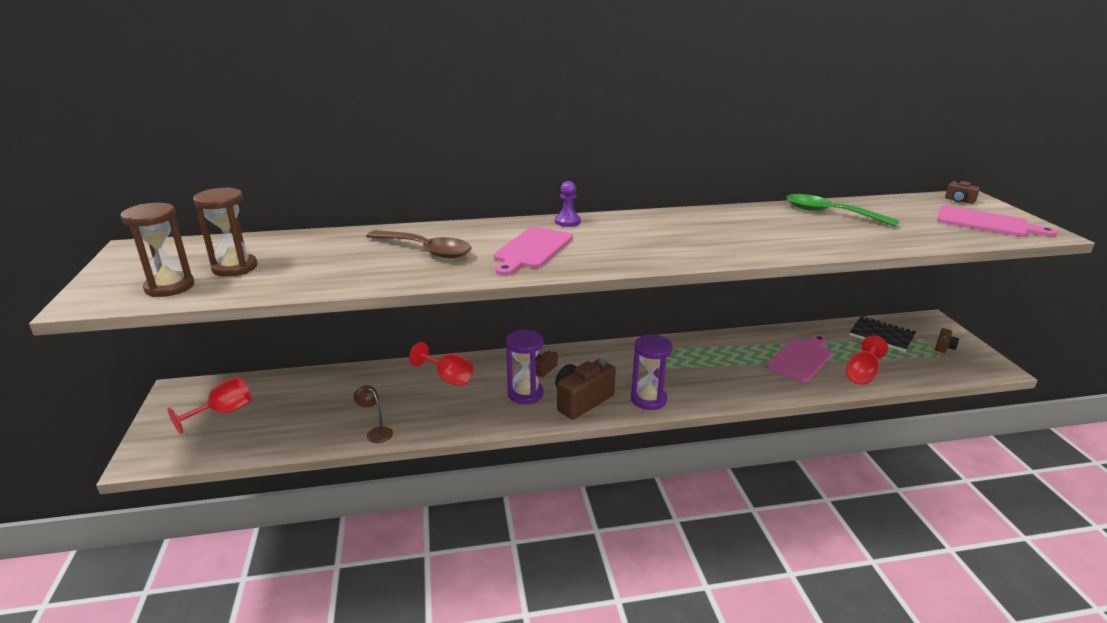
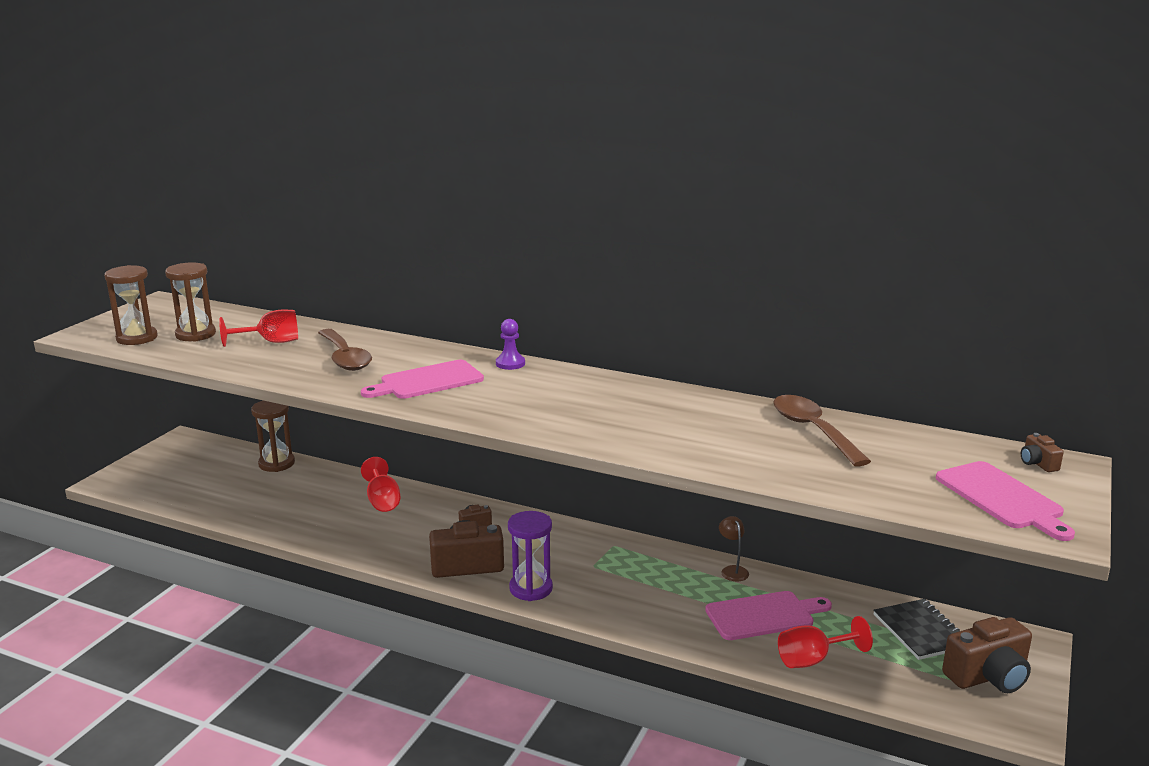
camera: 35 degrees right, 5 degrees down
red goblet [167,377,251,434] -> red goblet moved to [219,310,298,347]
brown lamp [354,385,393,443] -> brown lamp moved to [719,516,749,581]
purple hourglass [506,330,544,404] -> none
green spoon [786,194,900,227] -> brown spoon [773,395,871,467]
brown camera [935,328,959,353] -> brown camera [942,617,1032,693], size x2.12
none -> brown hourglass [251,401,295,472]

